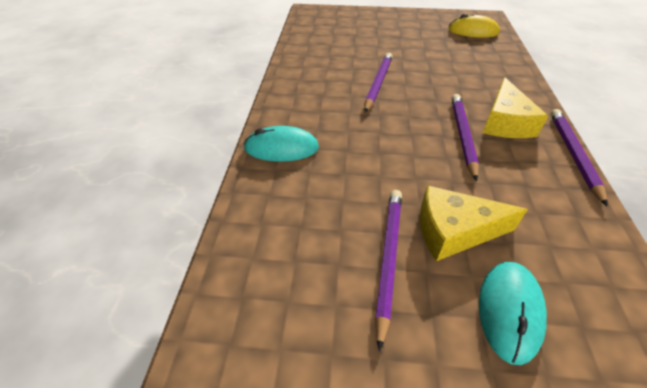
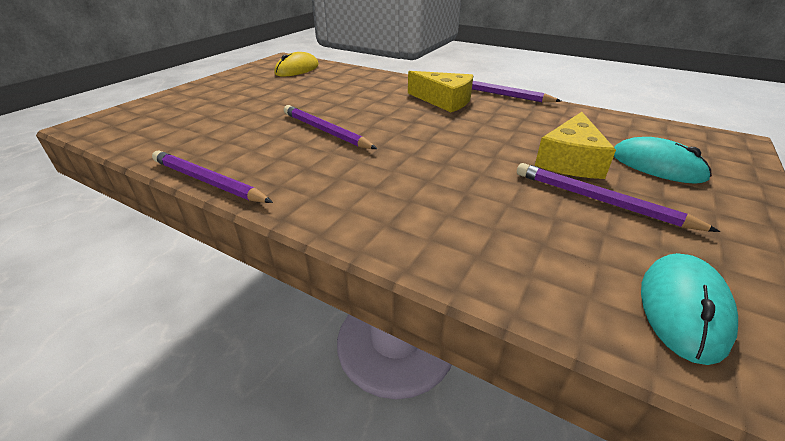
camera: 65 degrees left, 10 degrees down
turquoise mouse [243,126,319,162] -> turquoise mouse moved to [641,253,738,365]
purple pencil [452,94,479,181] -> purple pencil moved to [152,150,273,203]

